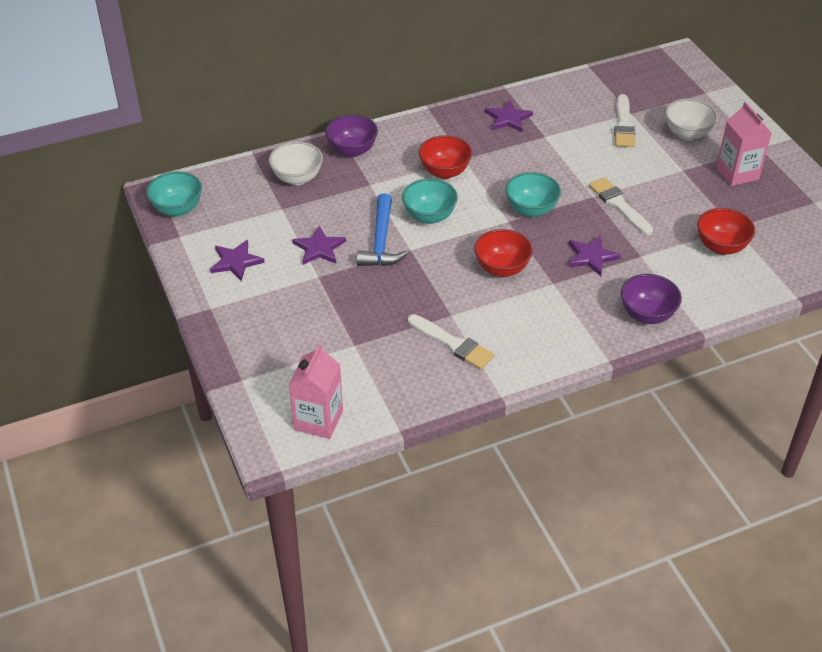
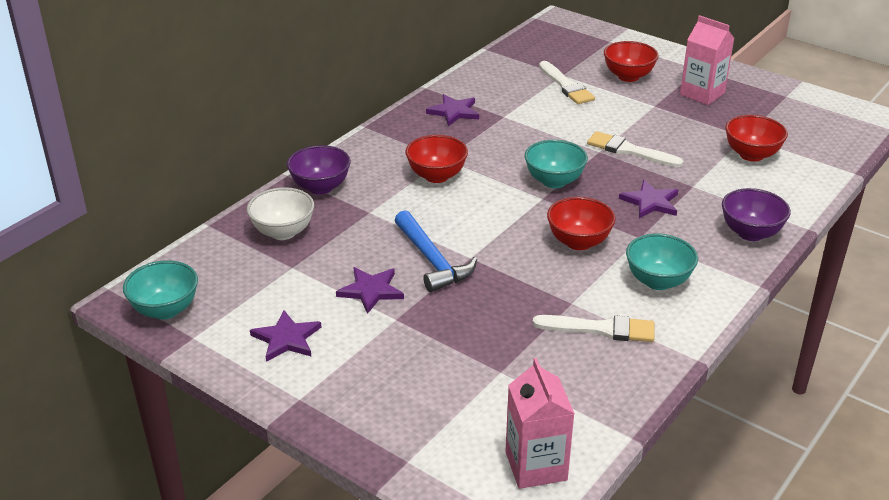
camera: 30 degrees left, 10 degrees down
turquoise bowl [402,179,458,224] -> turquoise bowl moved to [626,234,698,290]
white bowl [665,99,718,141] -> red bowl [604,41,658,82]

